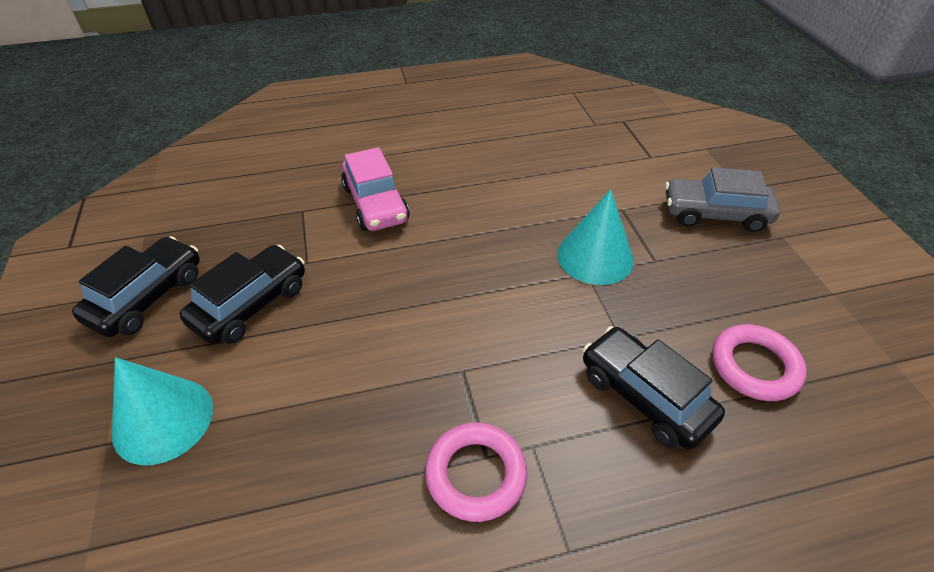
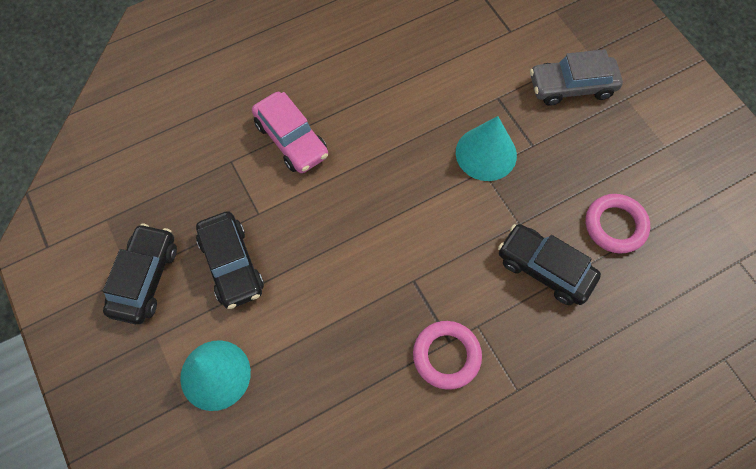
camera: 15 degrees left, 20 degrees up
black car [180,245,305,344] -> black car turned 135 degrees clockwise [196,211,264,309]

